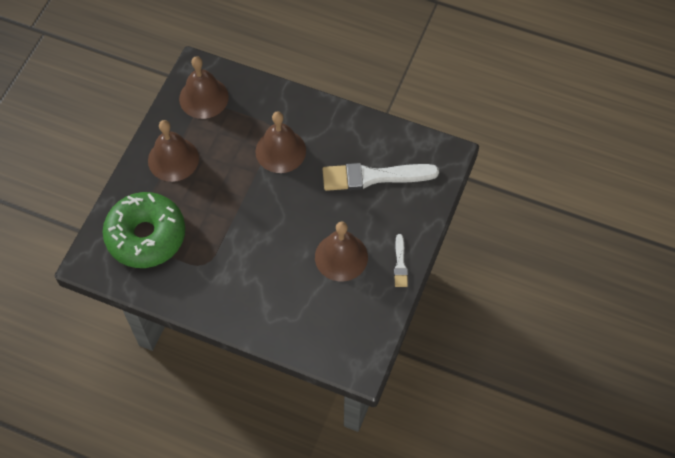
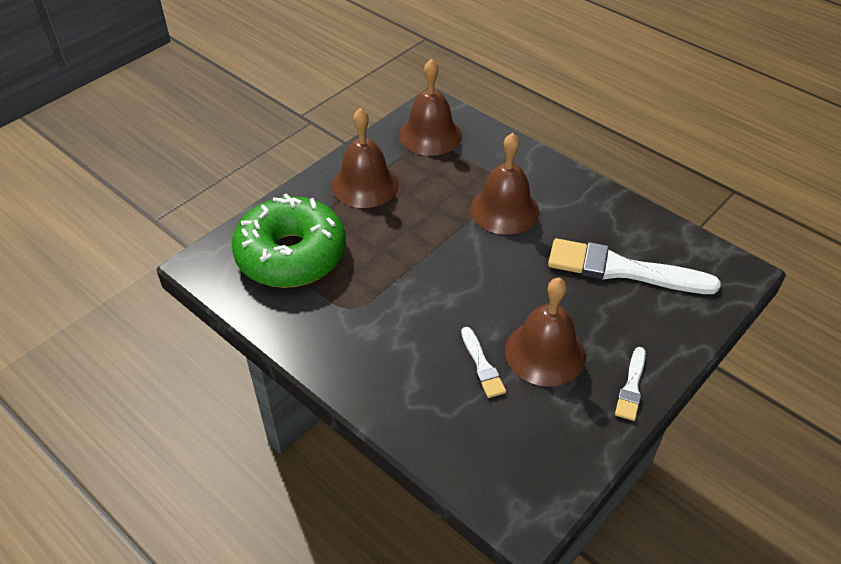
camera: 20 degrees right, 15 degrees down
none -> white brush [461,327,506,398]

